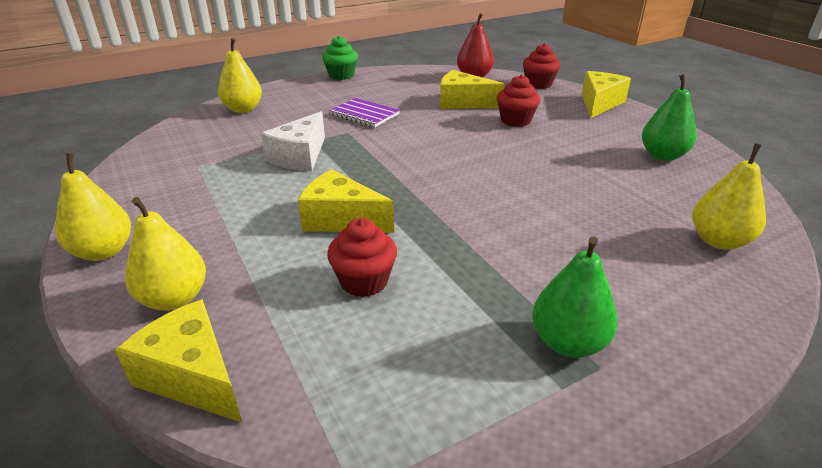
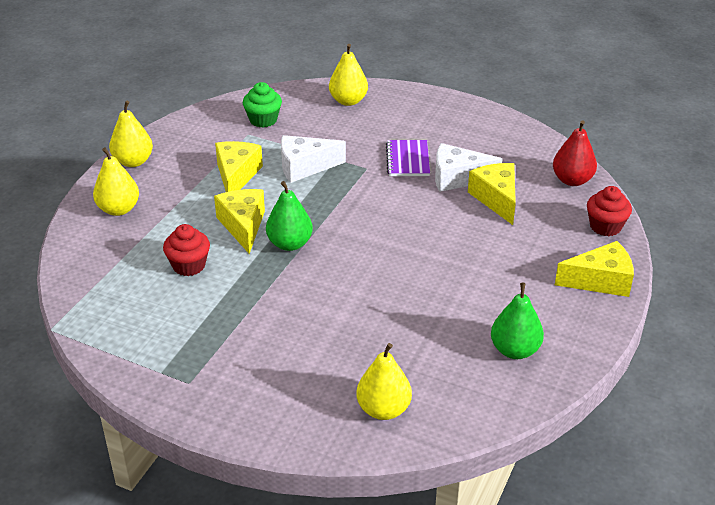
camera: 55 degrees right, 5 degrees up
yellow cheese [115,299,242,423] -> yellow cheese moved to [215,141,263,192]
green cupcake [322,36,358,80] -> green cupcake moved to [243,82,282,128]
red cupcake [497,75,540,127] -> none
green pear [532,237,618,358] -> green pear moved to [266,181,313,251]
none -> white cheese [435,143,502,192]

